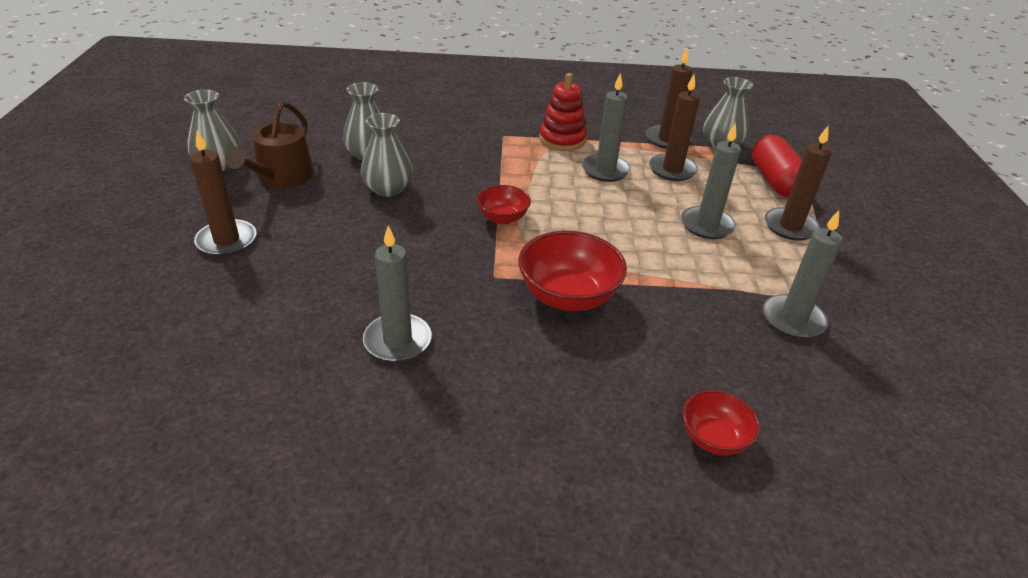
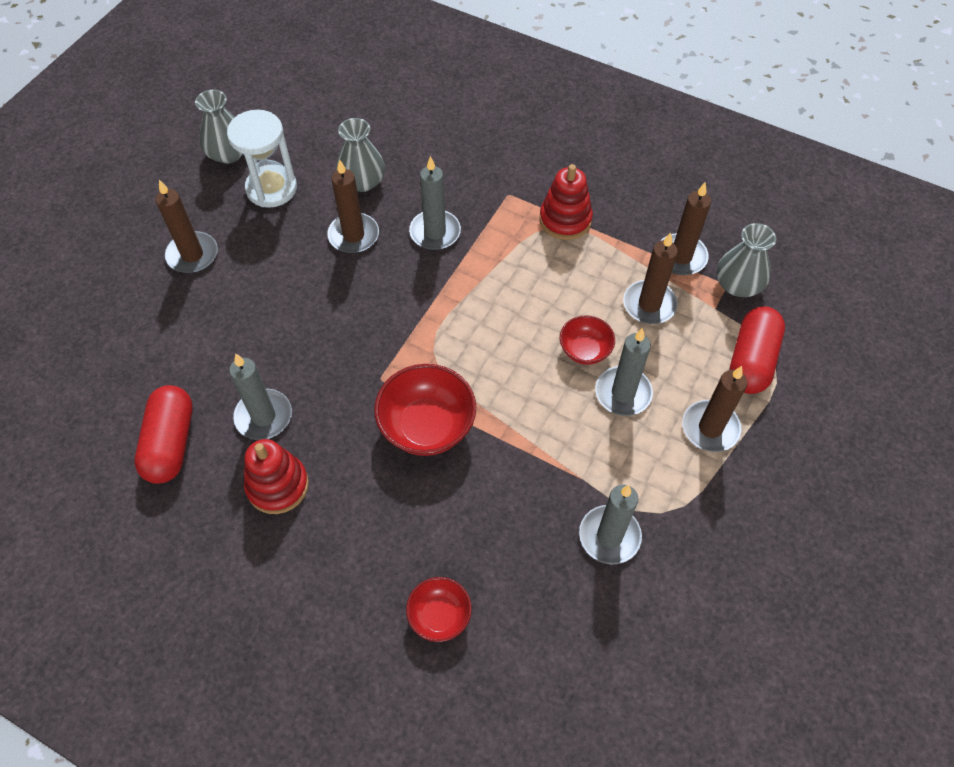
camera: 30 degrees right, 20 degrees up
brown watering can [225,101,314,188] -> white hourglass [227,110,297,208]
grey vase [360,113,413,197] -> brown candle [327,159,379,253]
red bowl [476,185,531,224] -> red bowl moved to [560,315,615,365]
grey candle [582,73,631,182] -> grey candle moved to [409,156,461,250]
none -> red capsule [134,385,193,484]
none -> red stacking toy [244,439,309,514]

